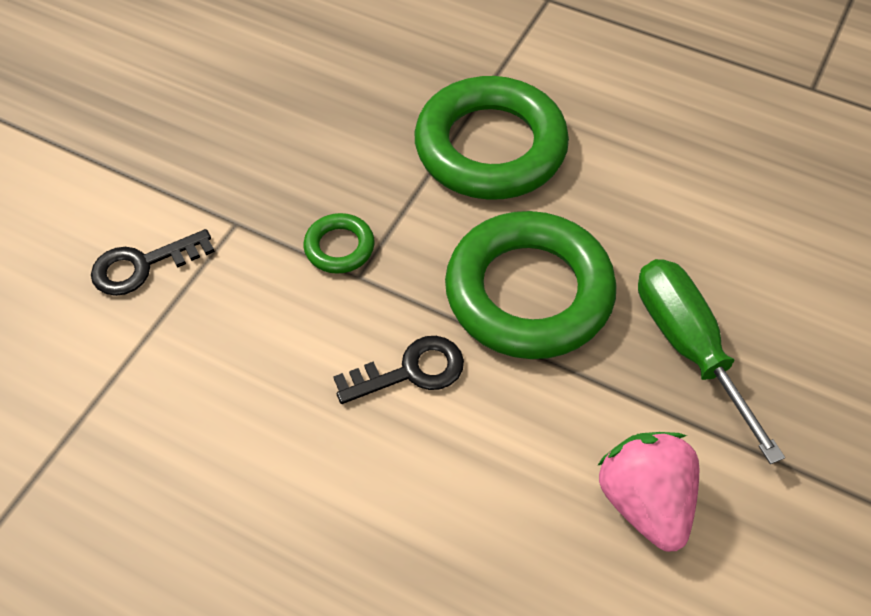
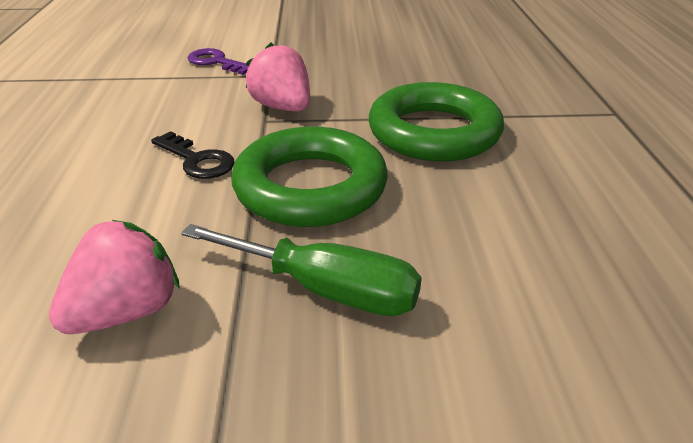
camera: 60 degrees right, 20 degrees down
black key [91,229,215,296] -> purple key [188,48,249,75]
green ring [303,213,375,274] -> pink strawberry [246,43,310,111]
green screwdriver [638,259,785,464] -> green screwdriver turned 75 degrees clockwise [181,224,422,316]

